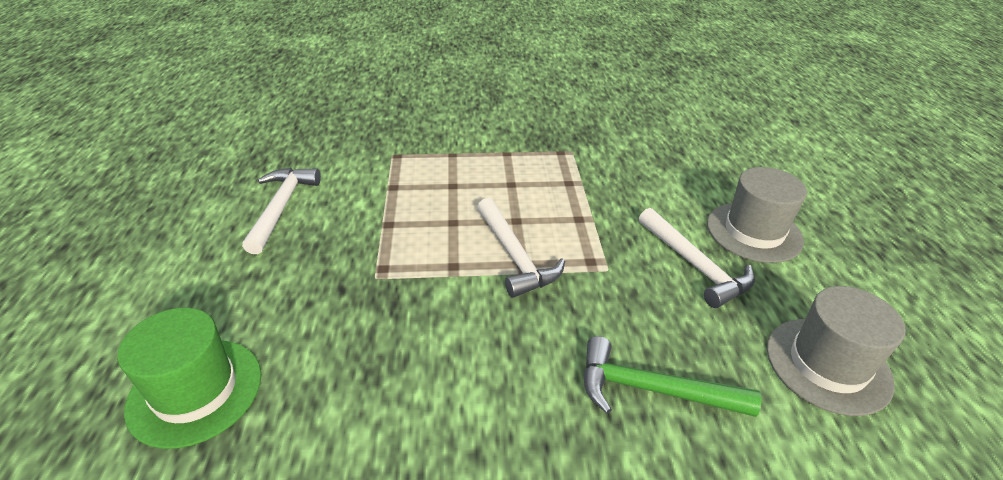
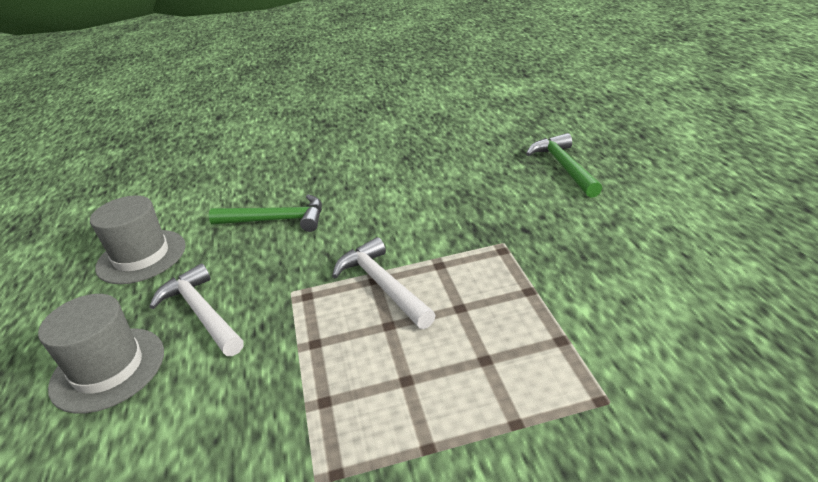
camera: 175 degrees right, 5 degrees down
green hat [117,308,261,449] -> green hammer [526,133,602,198]
white hammer [242,168,321,254] -> none

